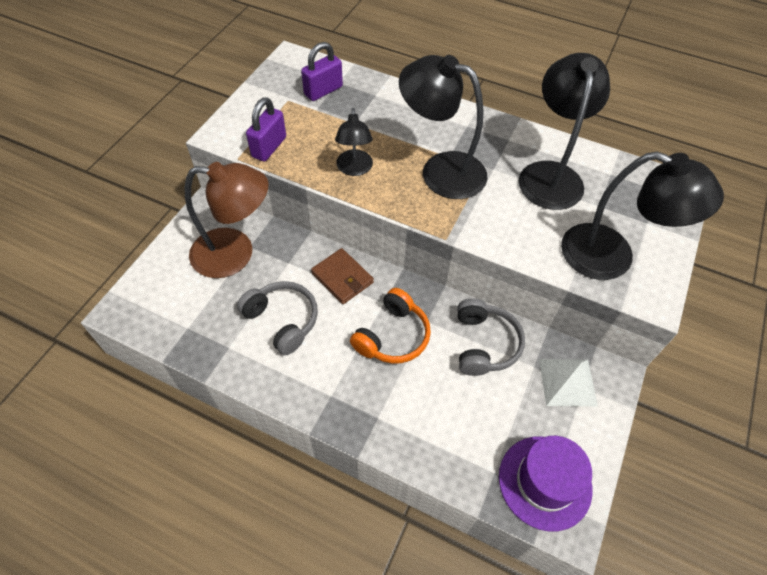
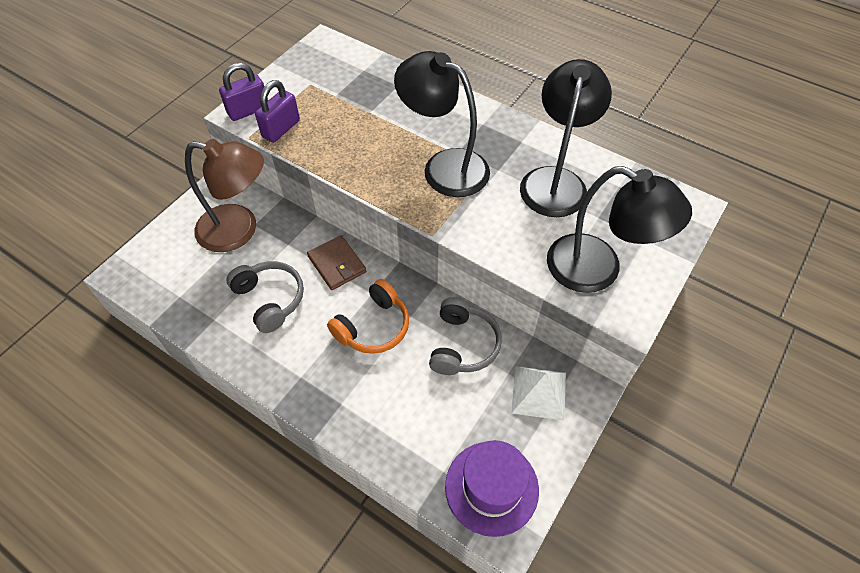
camera: 10 degrees right, 0 degrees up
purple padlock [301,42,343,101] -> purple padlock moved to [219,63,268,121]
black lamp [335,108,373,176] -> none

